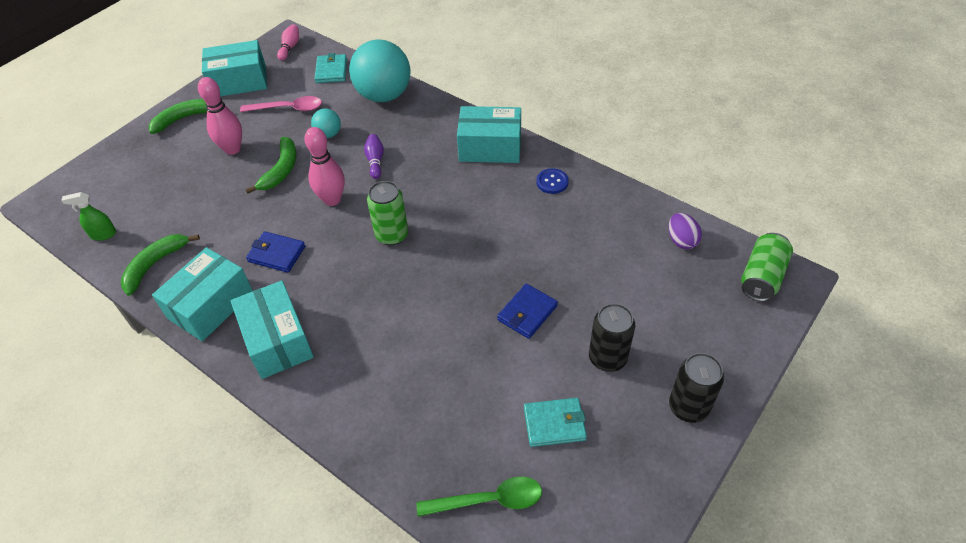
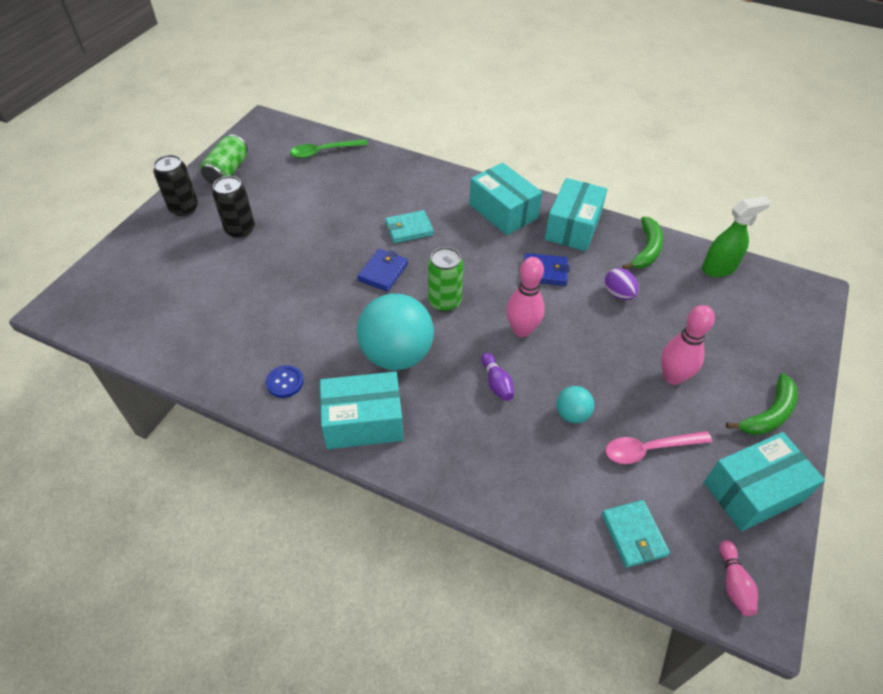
camera: 165 degrees right, 0 degrees up
green spray bottle [61,192,116,241] -> green spray bottle [702,196,771,277], size x1.53
green banana [245,137,296,194] -> none
turquoise ball [349,40,411,102] -> turquoise ball moved to [357,293,434,370]
blue wallet [497,283,558,339] -> blue wallet moved to [357,249,408,291]
turquoise wallet [524,398,587,447] -> turquoise wallet moved to [385,210,434,243]
purple egg [668,213,702,249] -> purple egg moved to [605,268,639,300]
green can [741,233,793,302] -> green can moved to [200,134,248,184]

